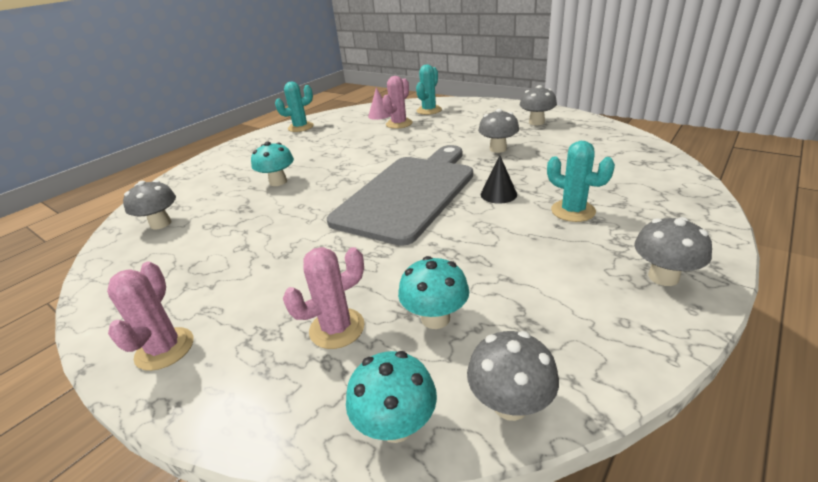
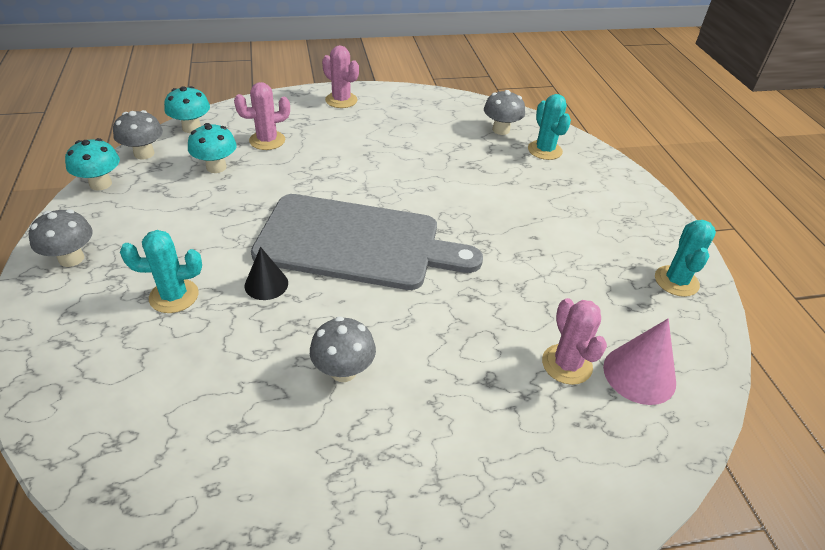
camera: 125 degrees right, 10 degrees up
turquoise mushroom [251,142,294,186] -> turquoise mushroom moved to [65,138,120,191]
pink cactus [283,247,365,349] -> pink cactus turned 60 degrees clockwise [234,82,290,150]
grey cutting board [327,145,473,246] -> grey cutting board turned 60 degrees counterclockwise [251,194,483,290]
pink cone [368,88,391,120] -> pink cone [603,319,676,405], size x1.51
turquoise cactus [416,64,442,115] -> turquoise cactus moved to [528,94,571,160]
grey mushroom [520,85,557,125] -> none

